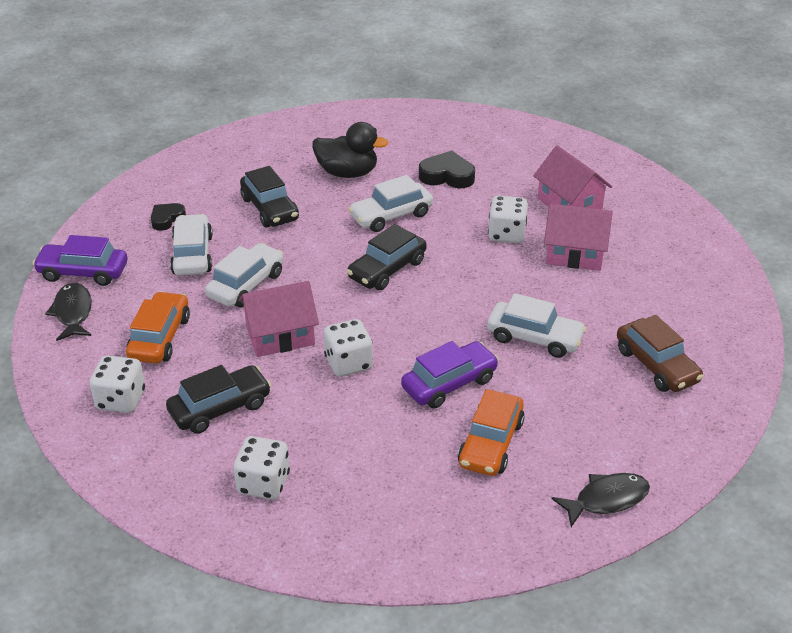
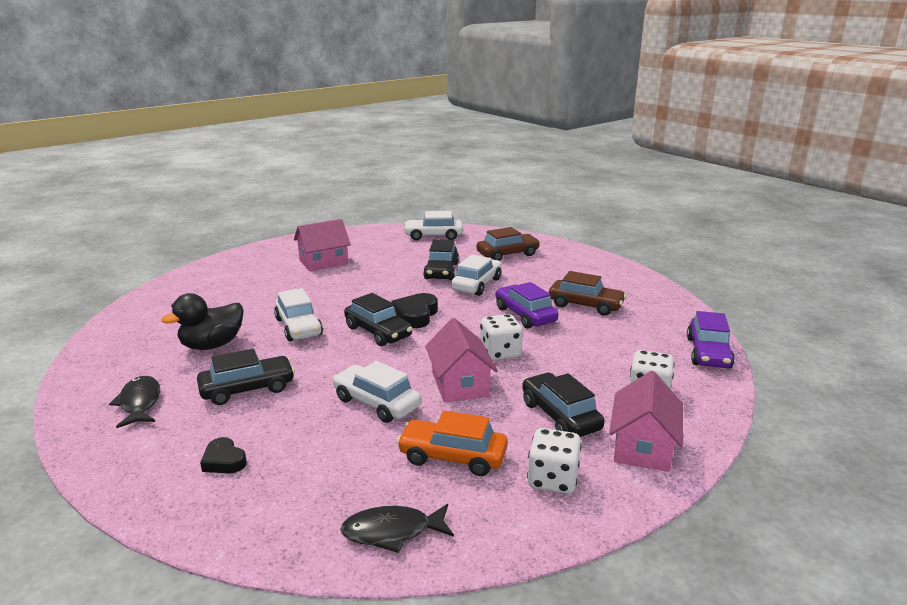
camera: 85 degrees left, 15 degrees down
purple car [32,235,127,286] -> purple car moved to [687,311,735,368]
white car [170,214,213,276] -> white car moved to [403,211,463,241]
black duck [312,122,389,178] -> black duck turned 150 degrees counterclockwise [161,293,244,350]
black heart [419,151,475,188] -> black heart moved to [392,293,438,328]
orange car [458,389,525,476] -> brown car [549,271,626,316]
white dice [488,196,528,243] -> none
pink house [544,204,613,271] -> pink house moved to [609,371,683,472]
black fish [552,473,650,527] -> black fish moved to [109,376,160,428]
none -> black car [423,239,459,280]

